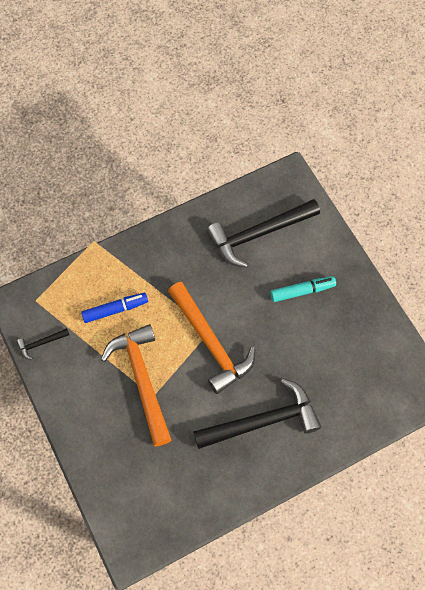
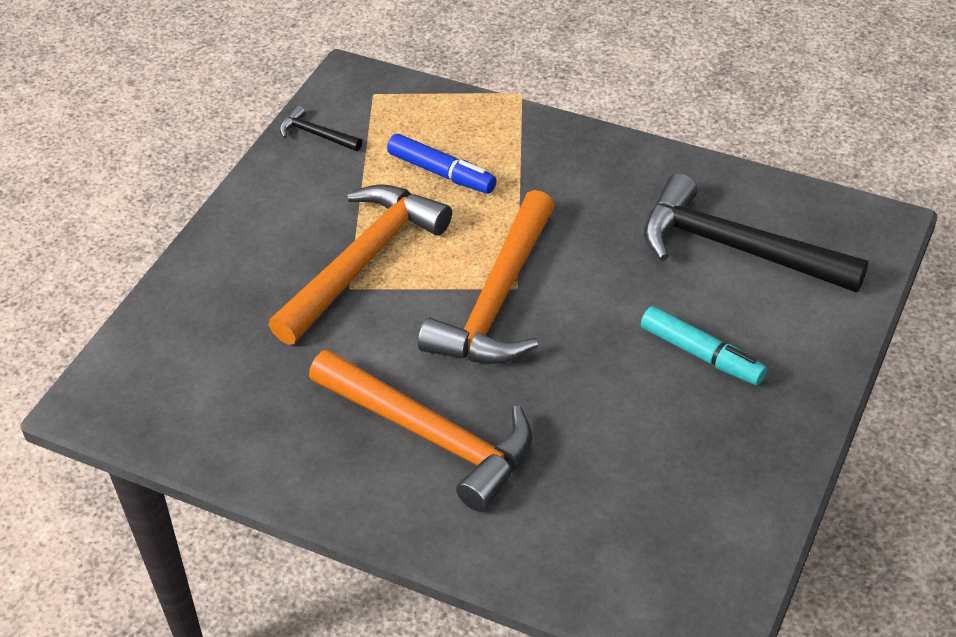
camera: 55 degrees right, 20 degrees down
black hammer [193,379,321,449] -> orange hammer [309,350,532,512]

